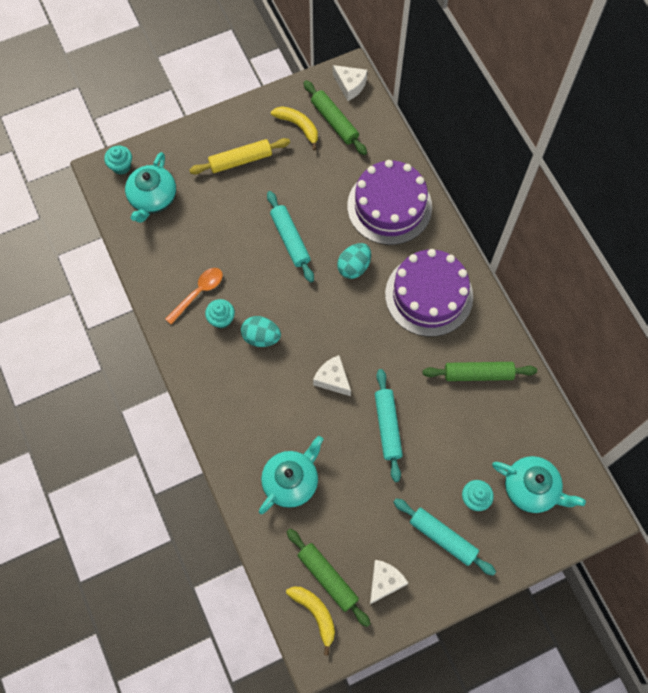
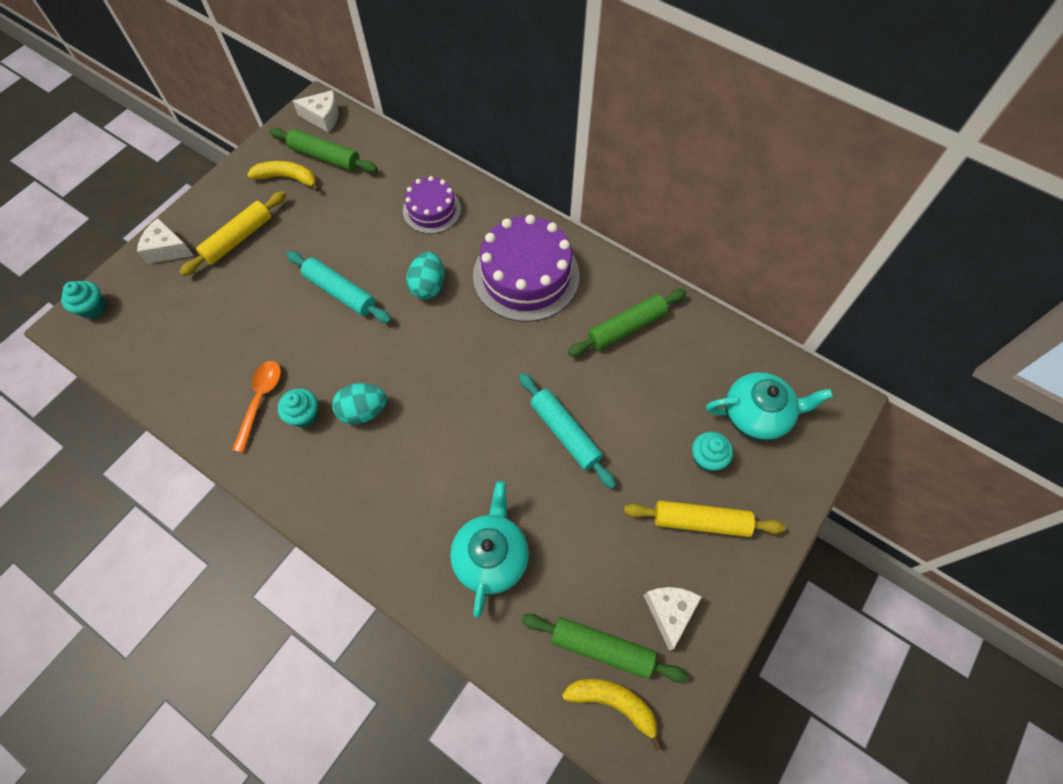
camera: 30 degrees left, 5 degrees down
turquoise teapot [125,152,176,223] -> none
white cheese [313,355,351,396] -> white cheese moved to [137,218,194,264]
purple cake [347,160,432,245] -> purple cake [403,176,461,234], size x0.57
turquoise rolling pin [393,498,496,576] -> yellow rolling pin [624,500,785,537]

